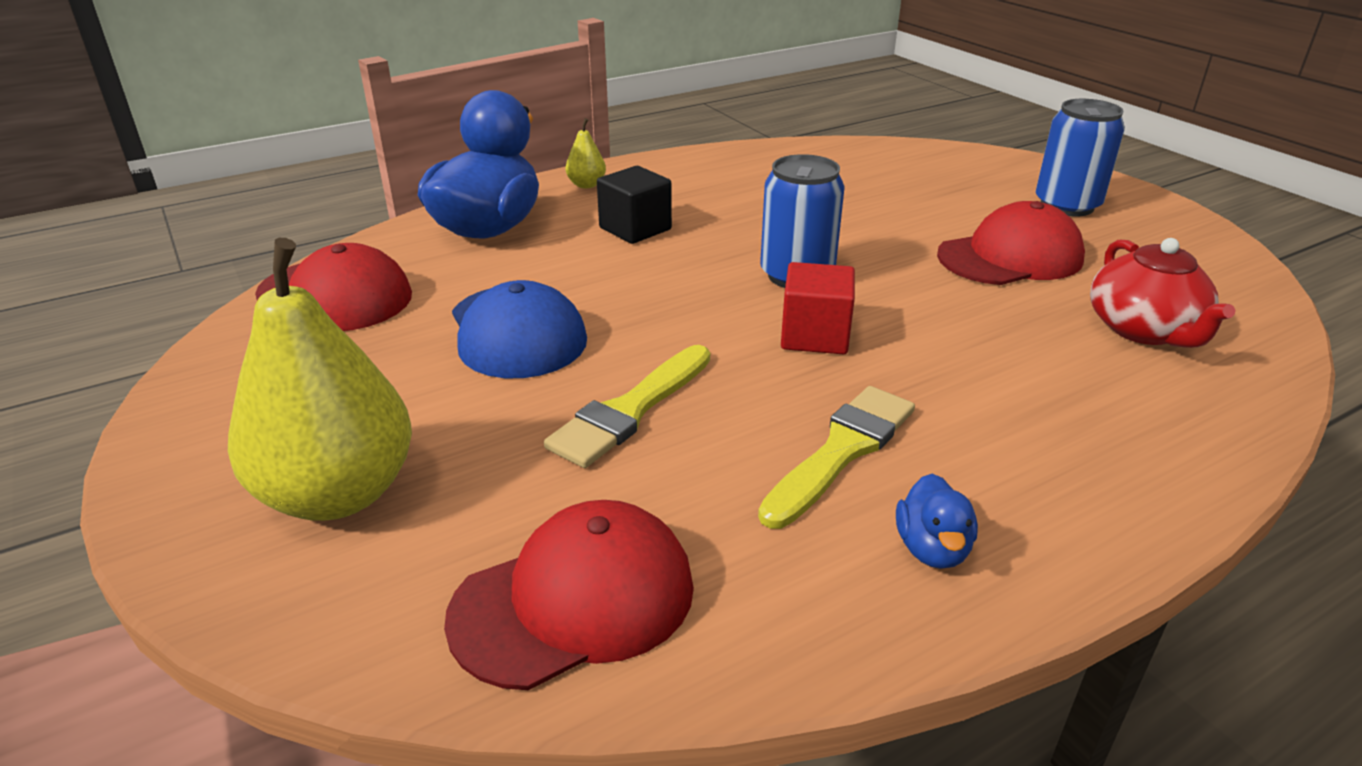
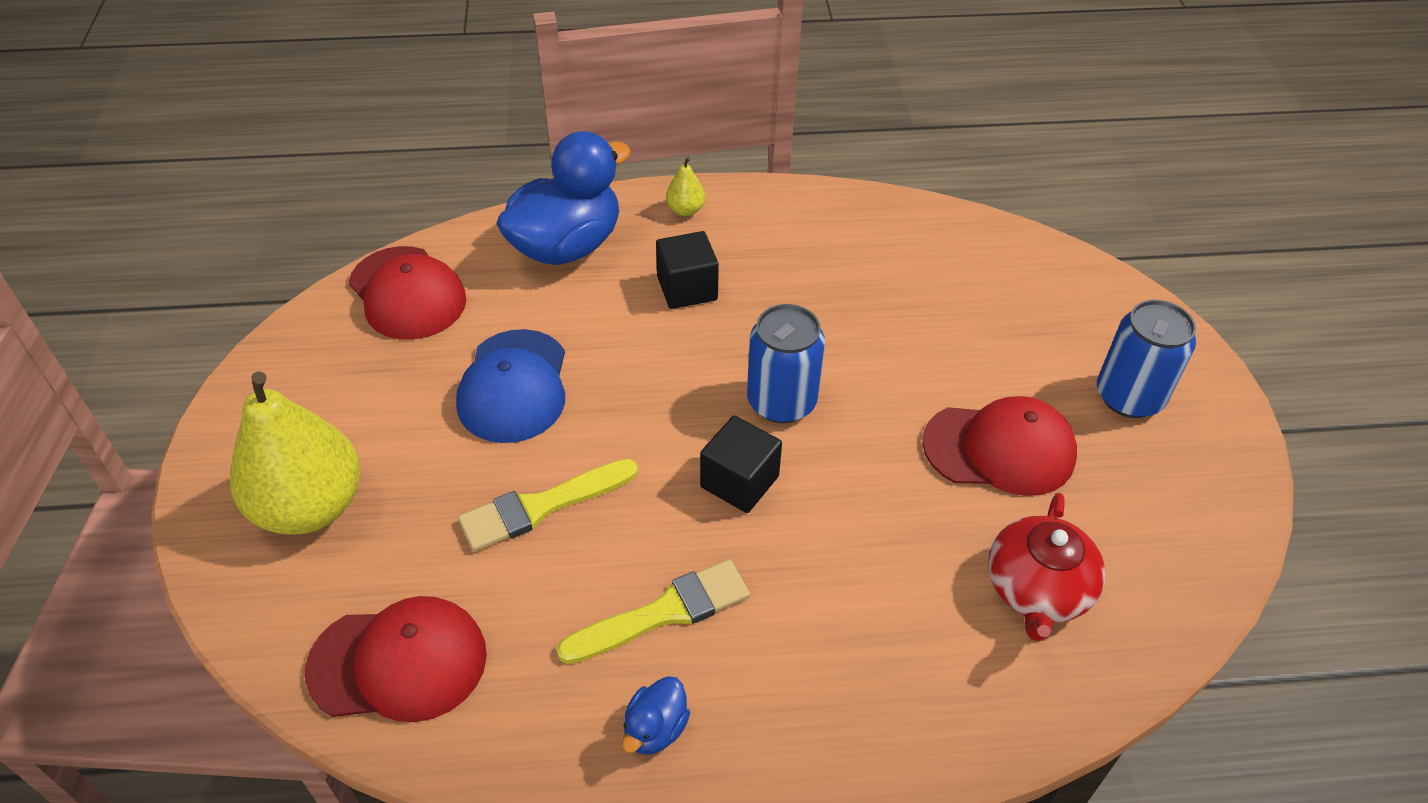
camera: 25 degrees right, 15 degrees up
red cube [781,262,855,354] -> black cube [700,415,782,513]

